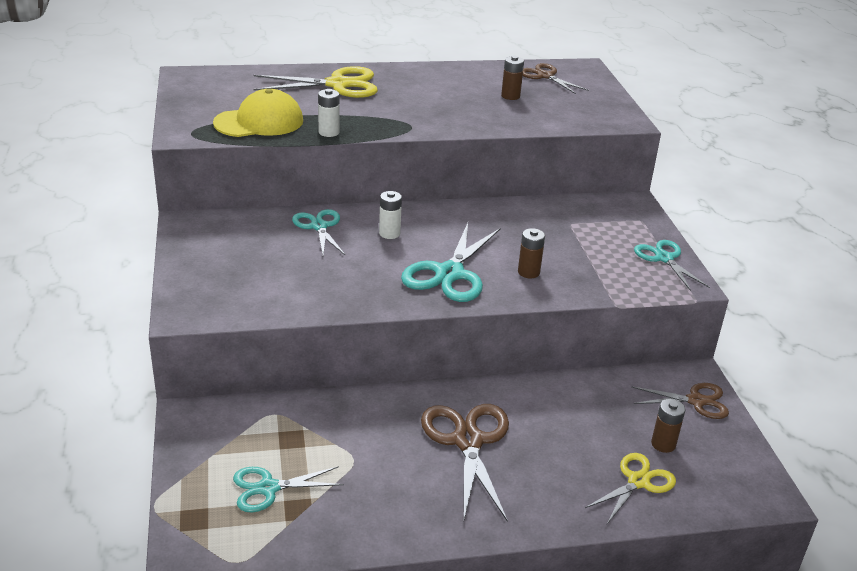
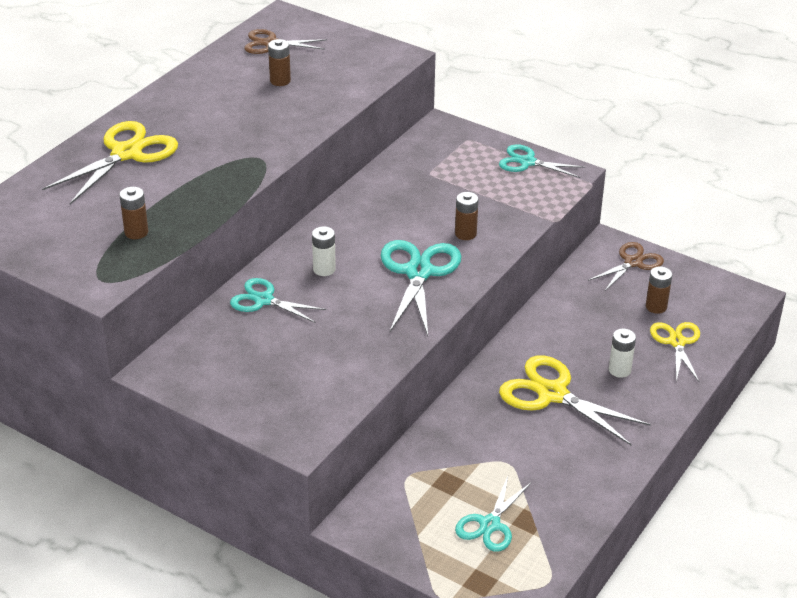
camera: 45 degrees left, 5 degrees up
yellow cap [213,89,303,137] -> brown battery [120,187,148,239]
white battery [318,89,340,137] -> white battery moved to [609,329,636,378]
turquoise scissors [401,223,500,302] -> turquoise scissors turned 150 degrees counterclockwise [381,240,462,336]
brown scissors [421,404,509,521] -> yellow scissors [499,355,651,446]

